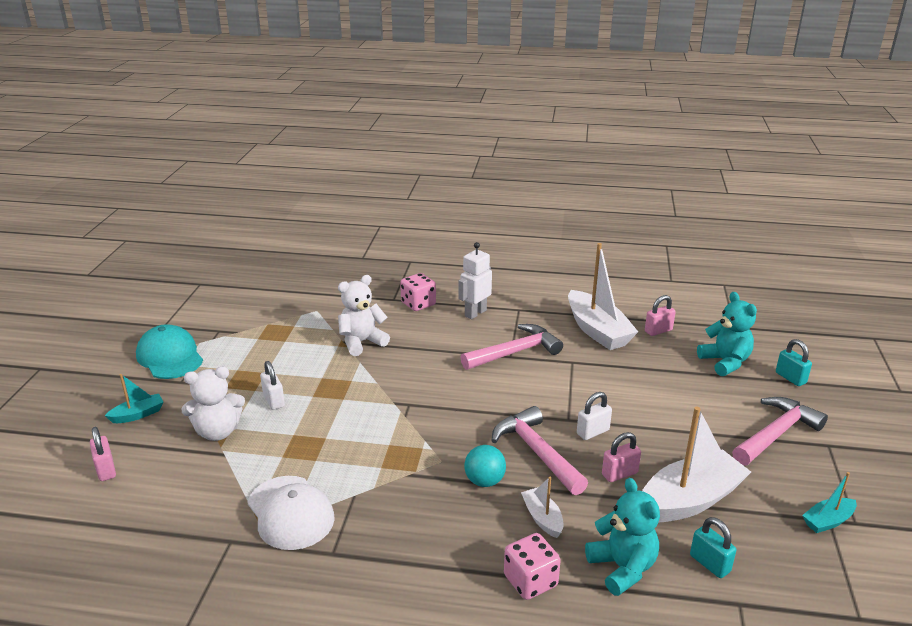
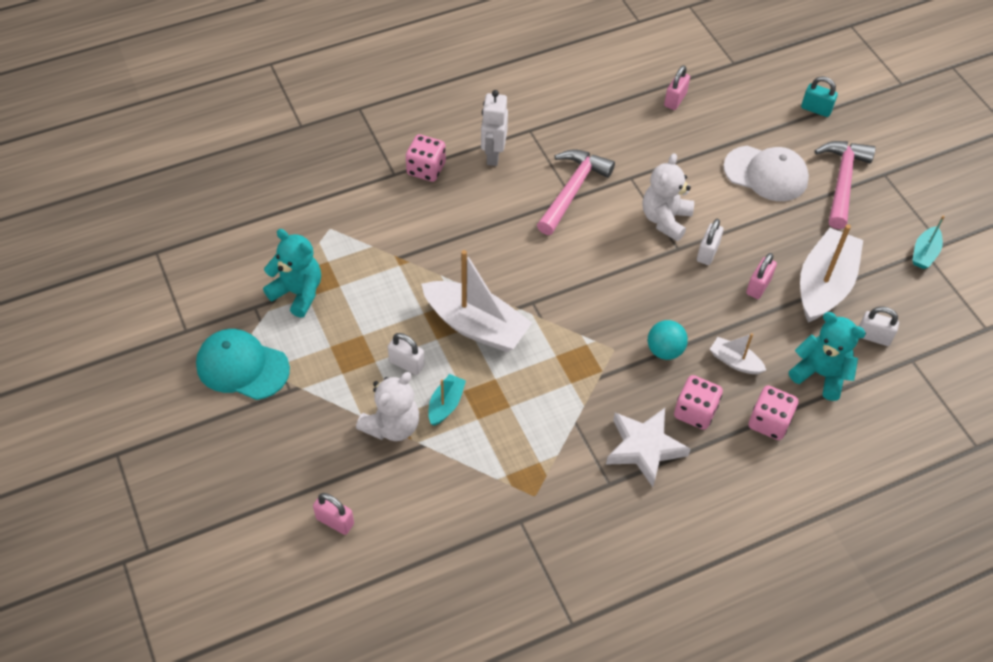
camera: 35 degrees left, 25 degrees up
turquoise boat [105,374,163,423] -> turquoise boat moved to [428,374,466,426]
white cap [247,476,335,550] -> white cap moved to [724,146,809,201]
white teddy bear [338,275,390,356] -> white teddy bear moved to [643,153,694,241]
pink hammer [492,406,588,495] -> none
white boat [568,243,638,350] -> white boat moved to [421,250,532,352]
turquoise padlock [690,517,736,578] -> white padlock [859,306,899,346]
turquoise teddy bear [697,292,757,376] -> turquoise teddy bear moved to [263,229,321,318]
none -> white star [606,408,690,487]
none -> pink dice [674,375,723,430]

